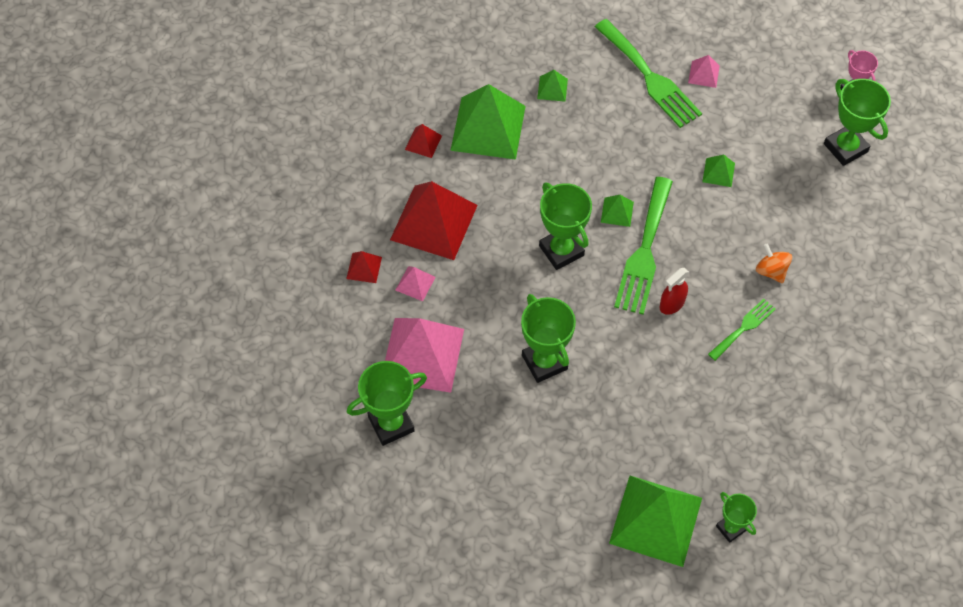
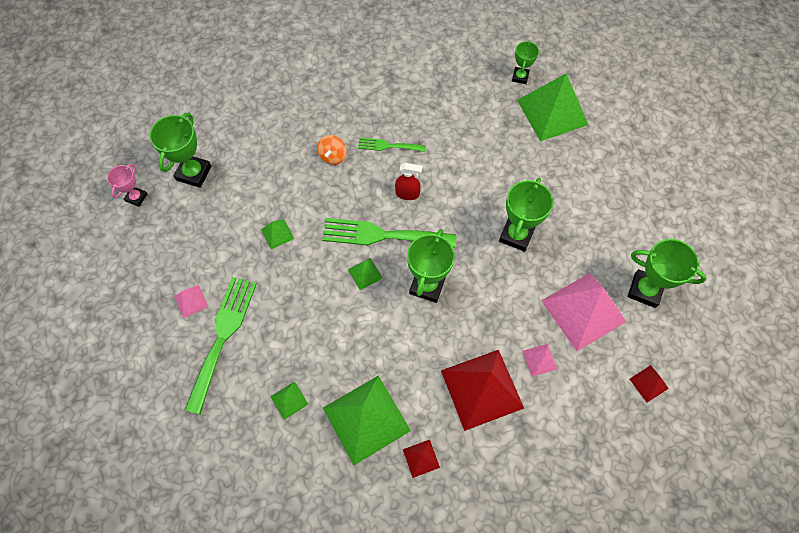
camera: 130 degrees left, 5 degrees up
red pyramid [346,251,382,283] -> red pyramid moved to [629,365,669,403]
green fork [614,177,673,314] -> green fork turned 150 degrees counterclockwise [322,218,456,248]

